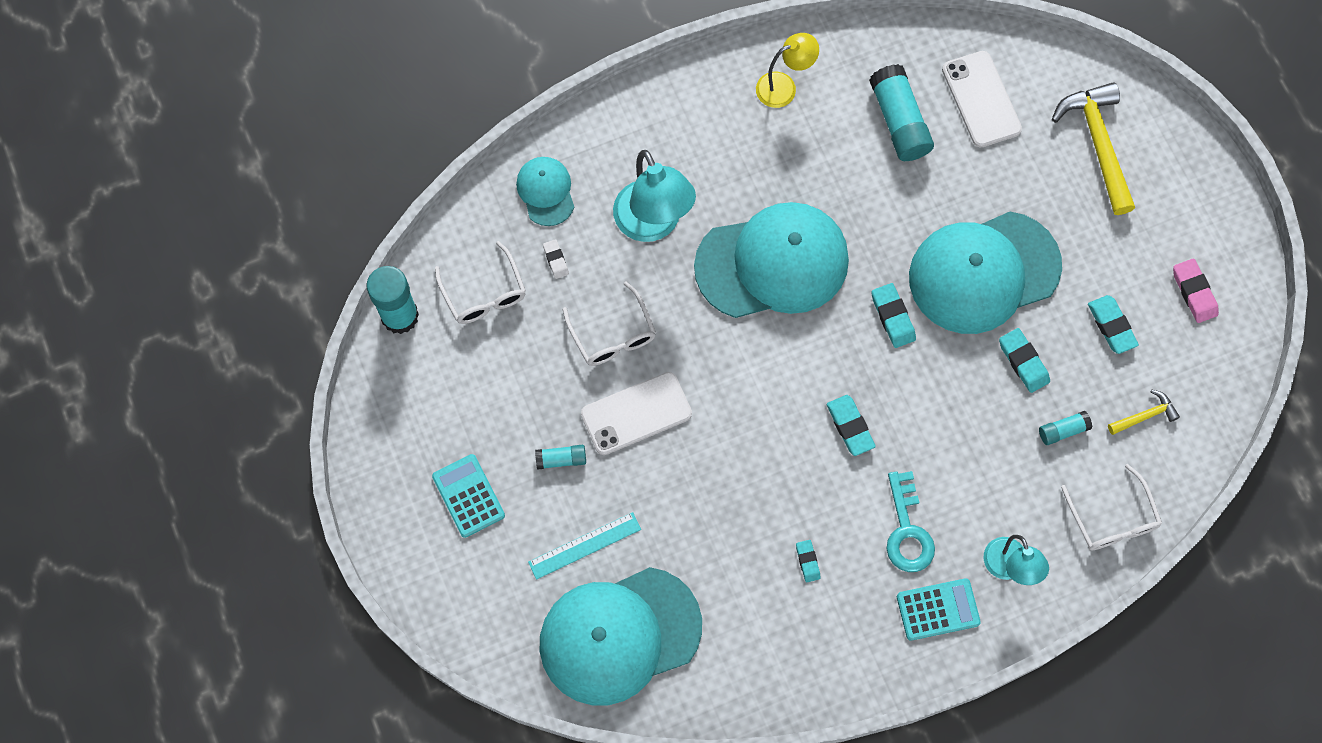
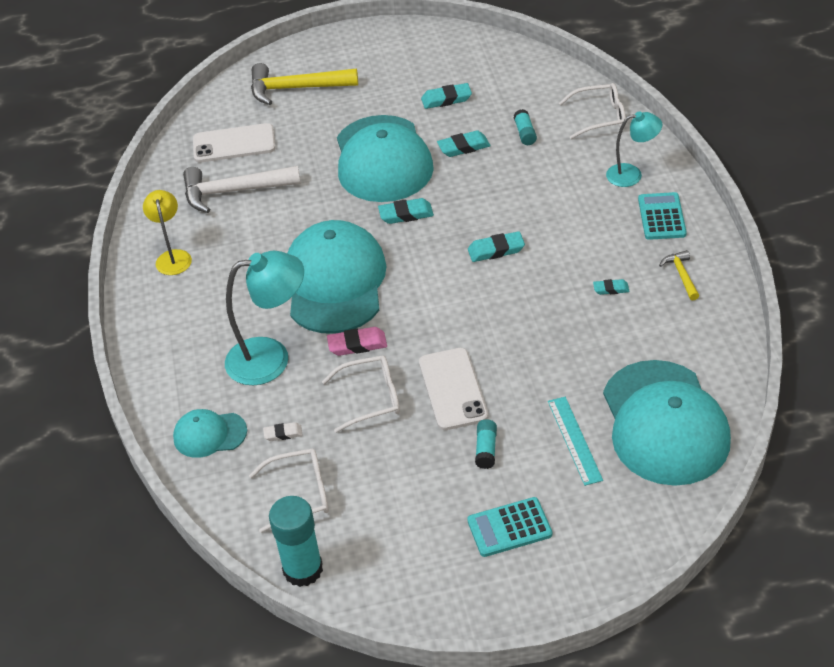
camera: 75 degrees left, 25 degrees down
turquoise glue stick [869,64,934,161] -> white hammer [183,166,301,213]
turquoise key [887,471,935,572] -> none
yellow hammer [1108,390,1180,435] -> yellow hammer moved to [659,250,699,301]
pink eraser [1173,259,1219,323] -> pink eraser moved to [327,327,387,356]

